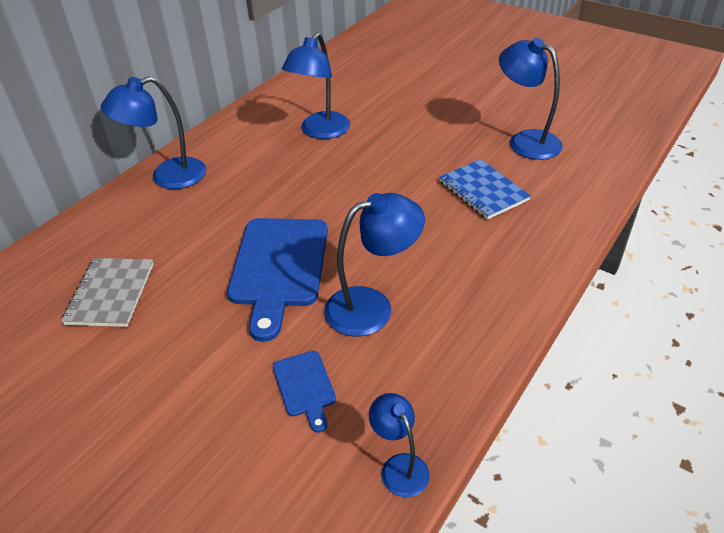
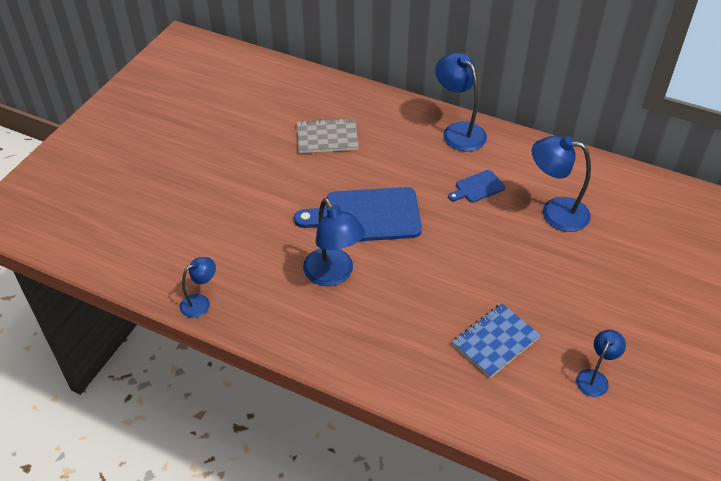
camera: 80 degrees right, 5 degrees up
blue cutting board [273,351,336,433] -> blue cutting board moved to [448,170,505,203]
blue lamp [499,38,563,160] -> blue lamp [576,330,626,397], size x0.57

